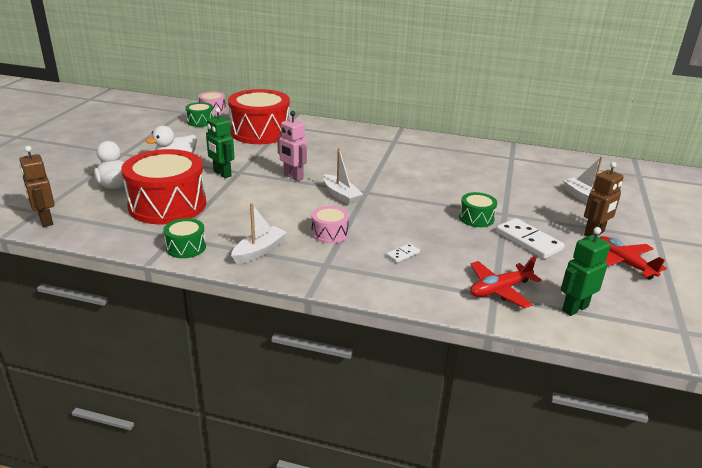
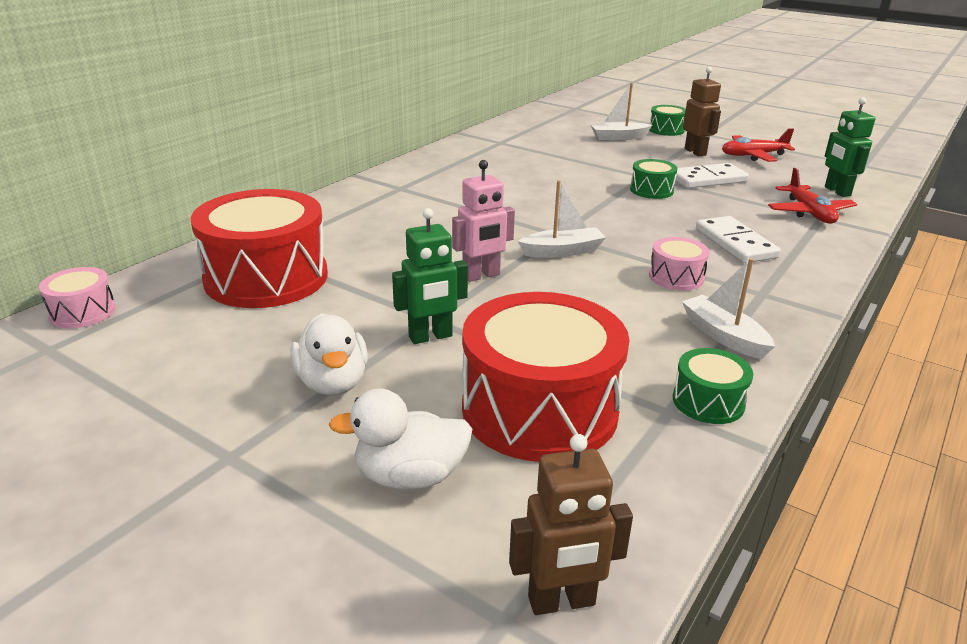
camera: 70 degrees left, 0 degrees up
green drum [185,102,214,127] -> green drum moved to [649,105,686,136]
white domino [386,243,420,263] -> white domino [696,216,781,263], size x2.03

